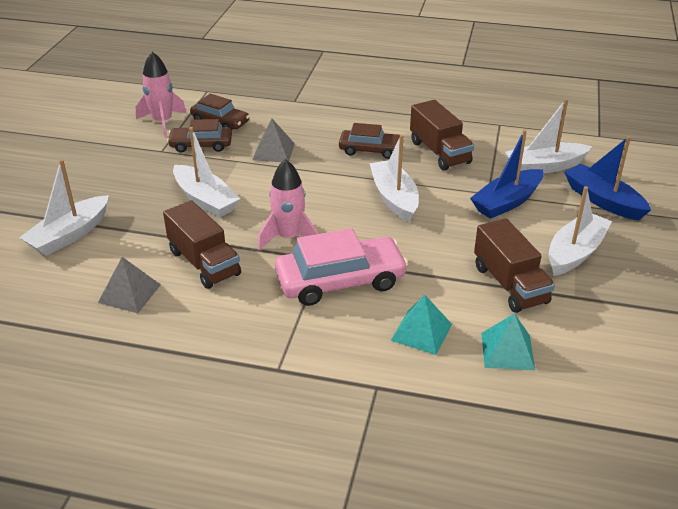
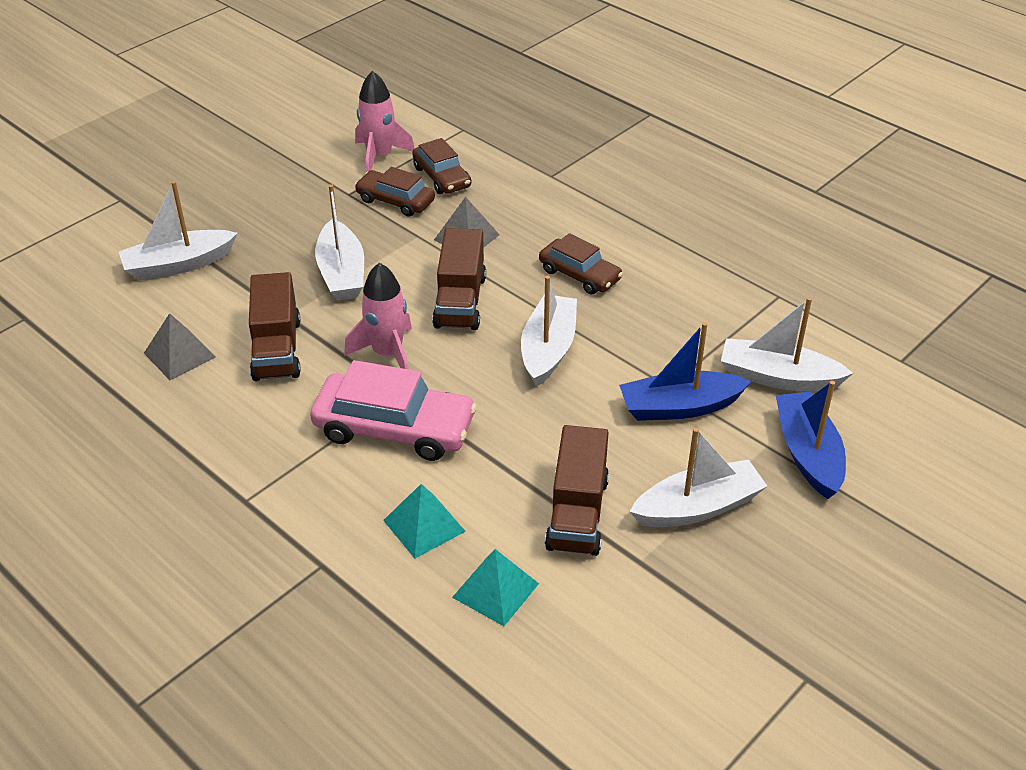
camera: 30 degrees right, 5 degrees up
brown truck [410,100,474,171] -> brown truck moved to [432,228,486,330]

